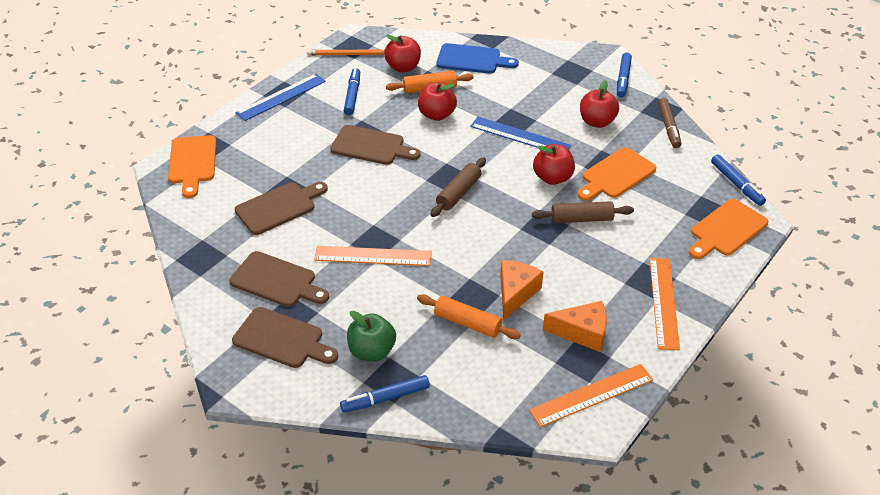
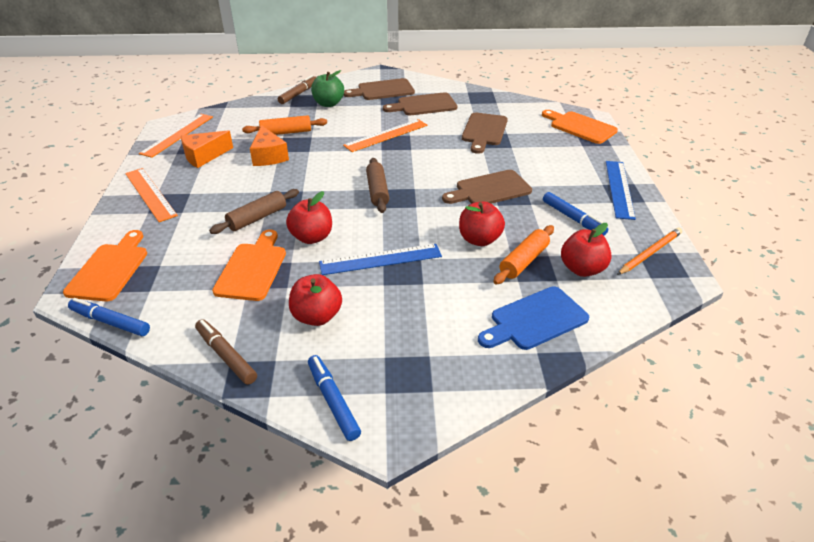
camera: 140 degrees right, 5 degrees down
blue marker [340,375,430,413] -> brown marker [278,75,316,104]

